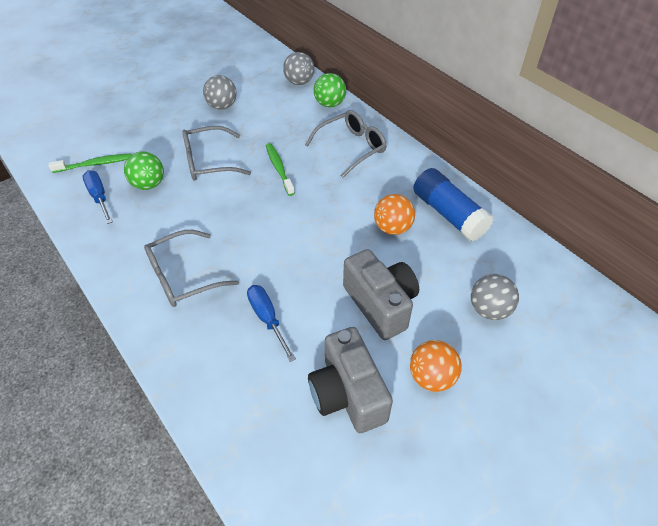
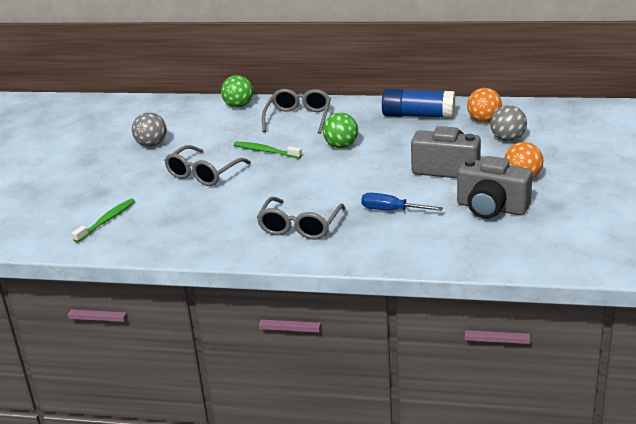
camera: 40 degrees left, 20 degrees down
blue screwdriver [82,170,113,224] -> none
green ball [124,151,164,190] -> green ball moved to [323,113,358,148]
grey ball [283,52,314,85] -> none
orange ball [374,194,415,235] -> orange ball moved to [467,88,502,122]

